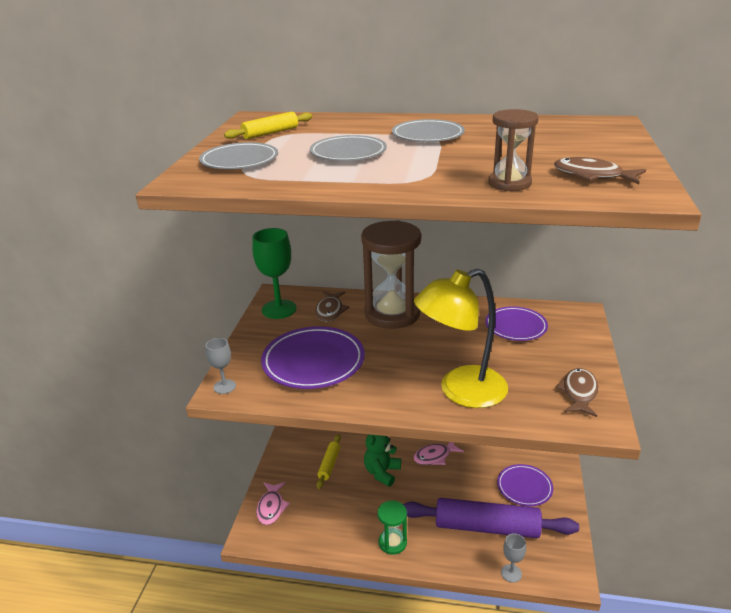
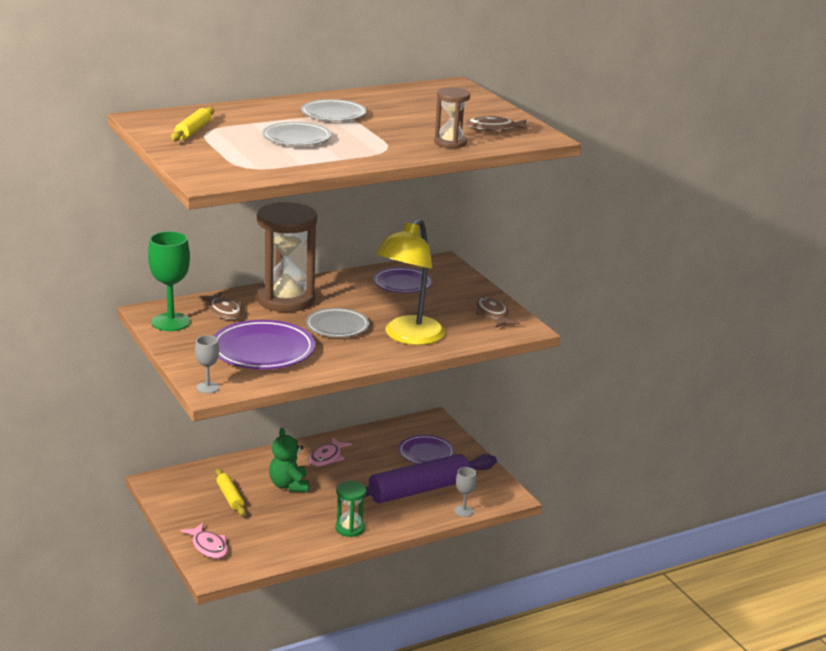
camera: 40 degrees left, 5 degrees down
grey plate [199,142,278,169] -> grey plate moved to [306,308,369,337]

